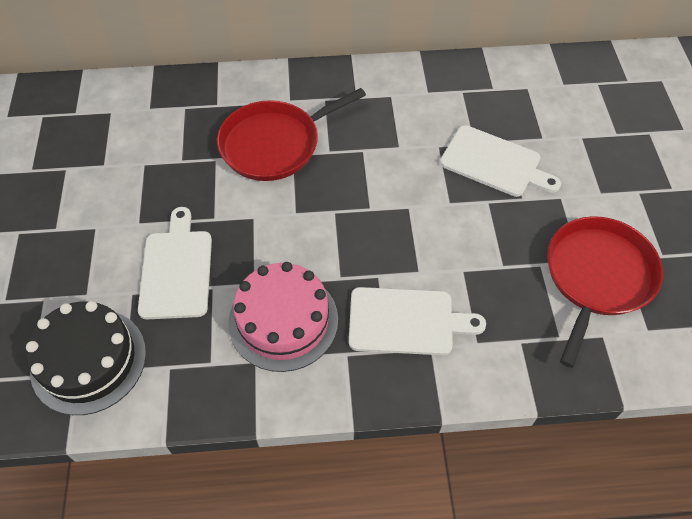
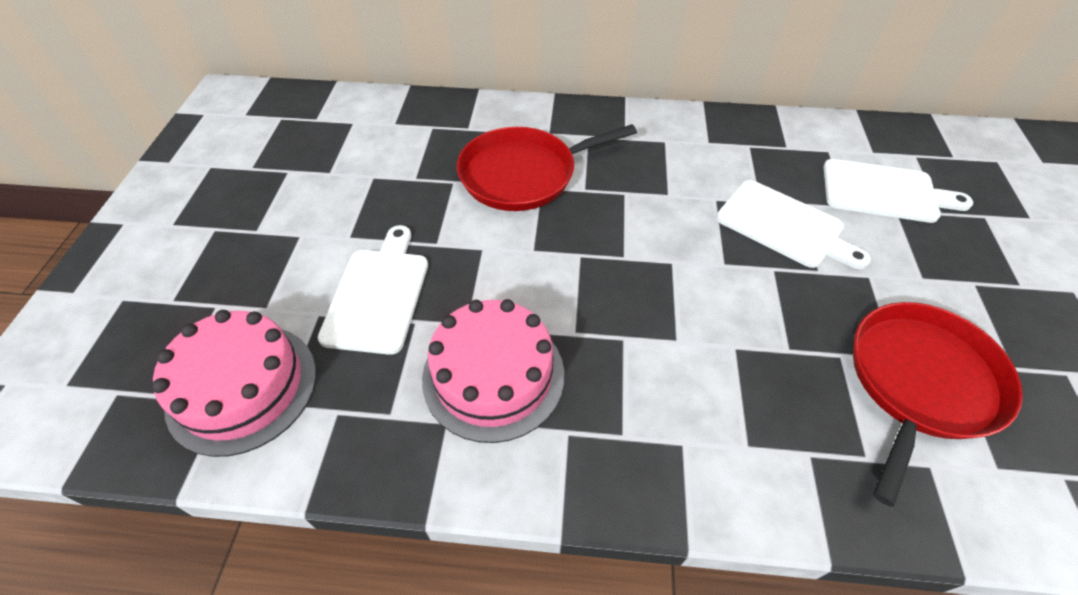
camera: 10 degrees right, 5 degrees down
black cake [26,301,146,415] -> pink cake [152,310,316,457]
white cutting board [349,287,486,355] -> white cutting board moved to [824,159,973,223]

